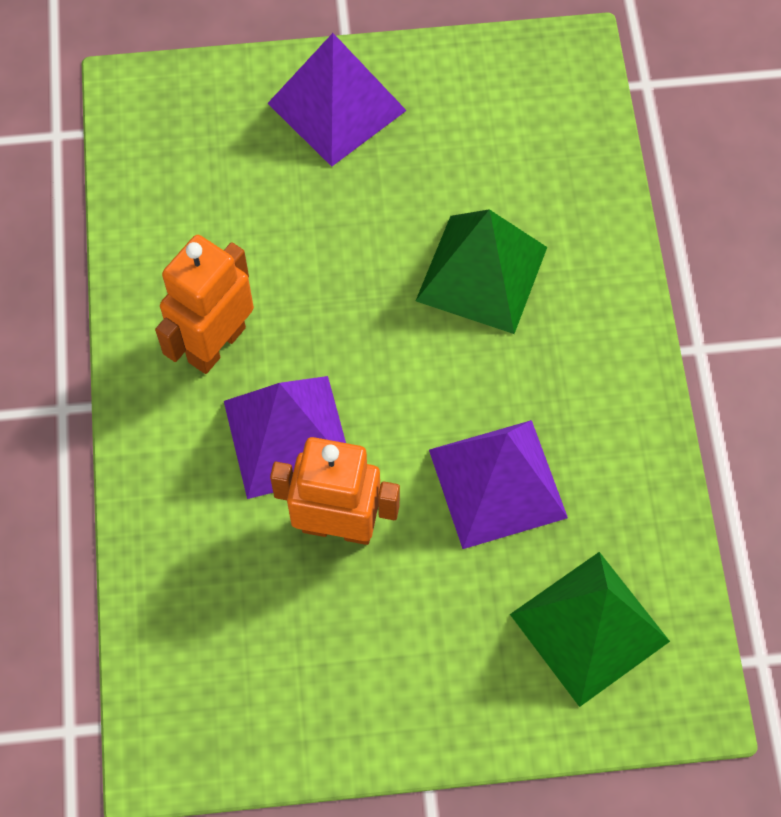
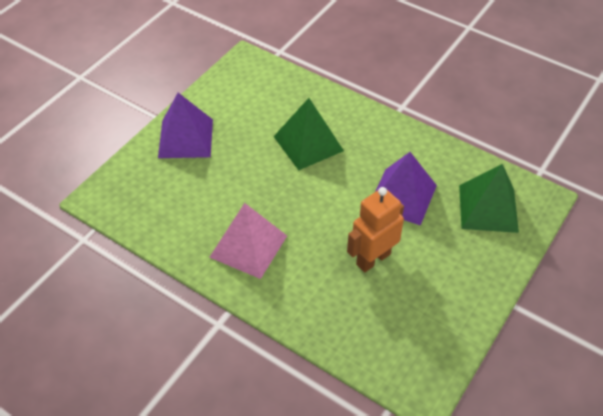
camera: 50 degrees left, 15 degrees down
orange robot [155,235,254,374] -> pink pyramid [209,203,287,279]
purple pyramid [224,376,346,499] -> none

